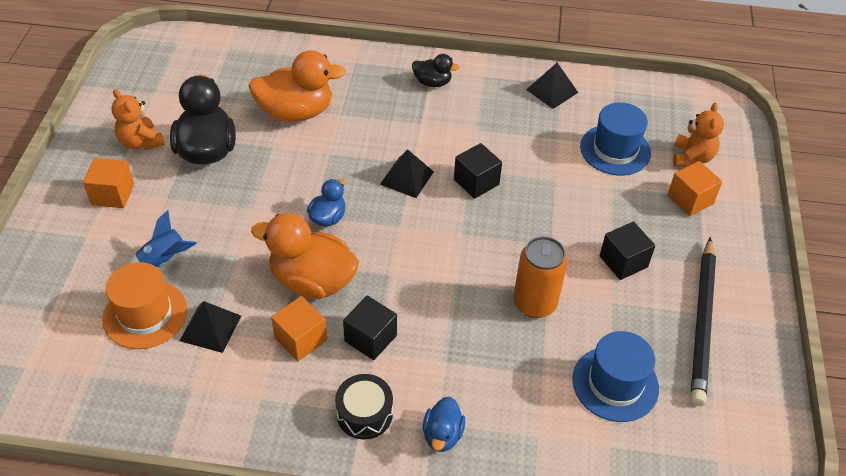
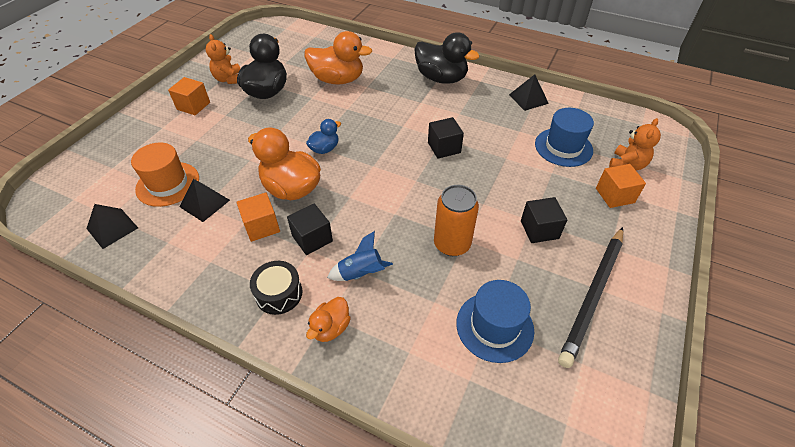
camera: 20 degrees right, 0 degrees up
blue rocket [129,210,197,267] -> blue rocket moved to [327,231,393,281]
black pyramid [380,149,434,198] -> black pyramid moved to [86,204,138,249]
black duck [412,54,459,87] -> black duck [414,32,480,84], size x1.91
blue duck [423,396,465,452] -> orange duck [306,297,351,342]

